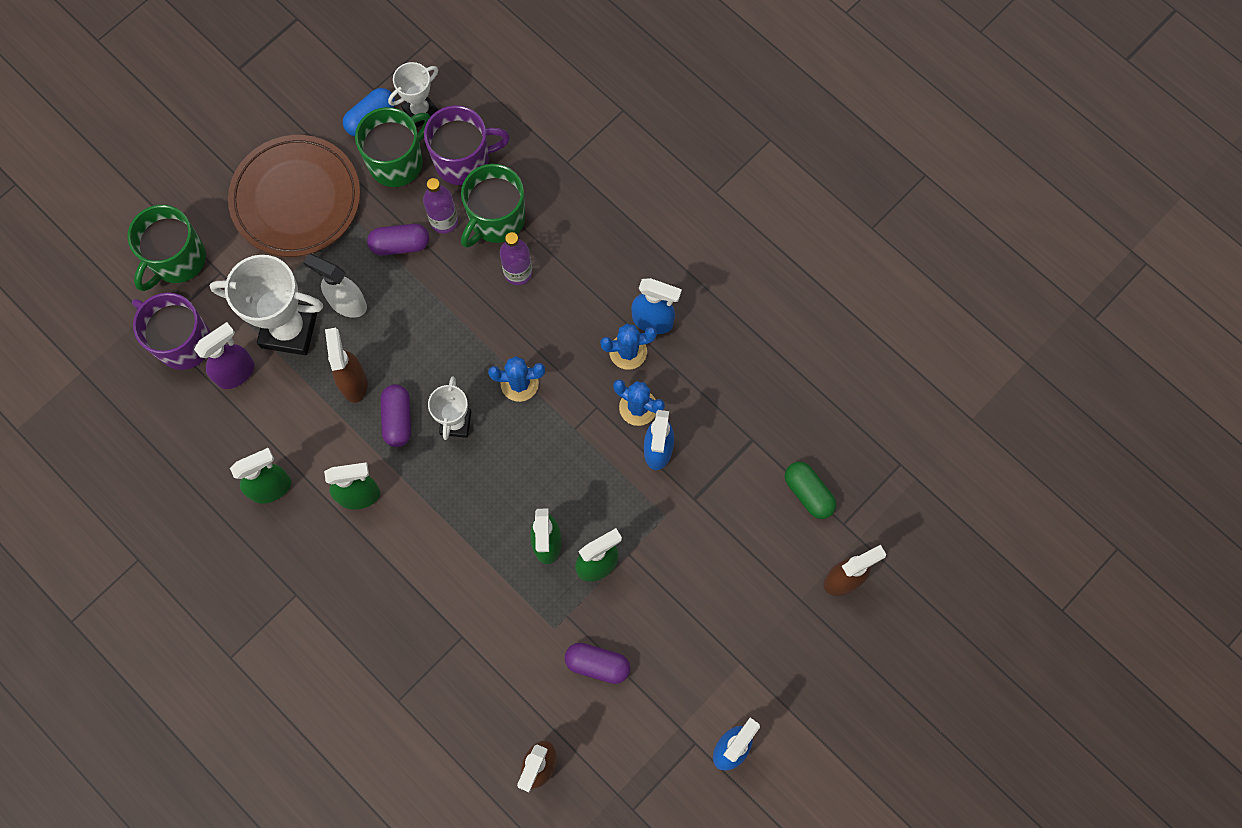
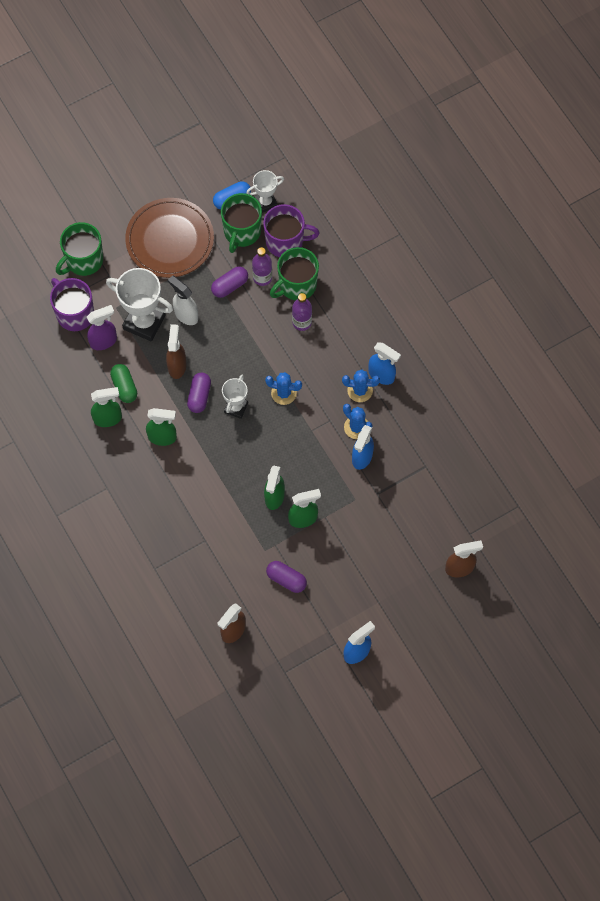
camera: 15 degrees right, 5 degrees down
green mug [355,107,431,187] -> green mug turned 135 degrees clockwise [221,193,262,253]
purple capsule [367,224,429,256] -> purple capsule turned 45 degrees counterclockwise [211,266,248,298]
green capsule [785,462,836,519] -> green capsule moved to [110,364,137,403]

